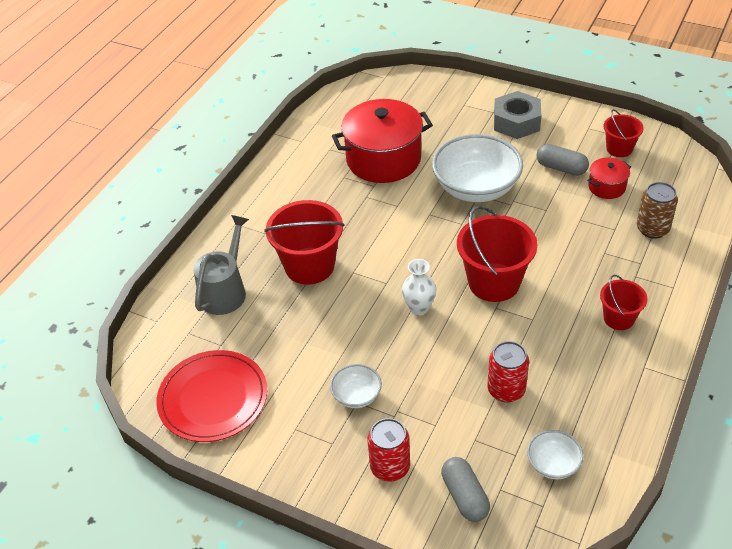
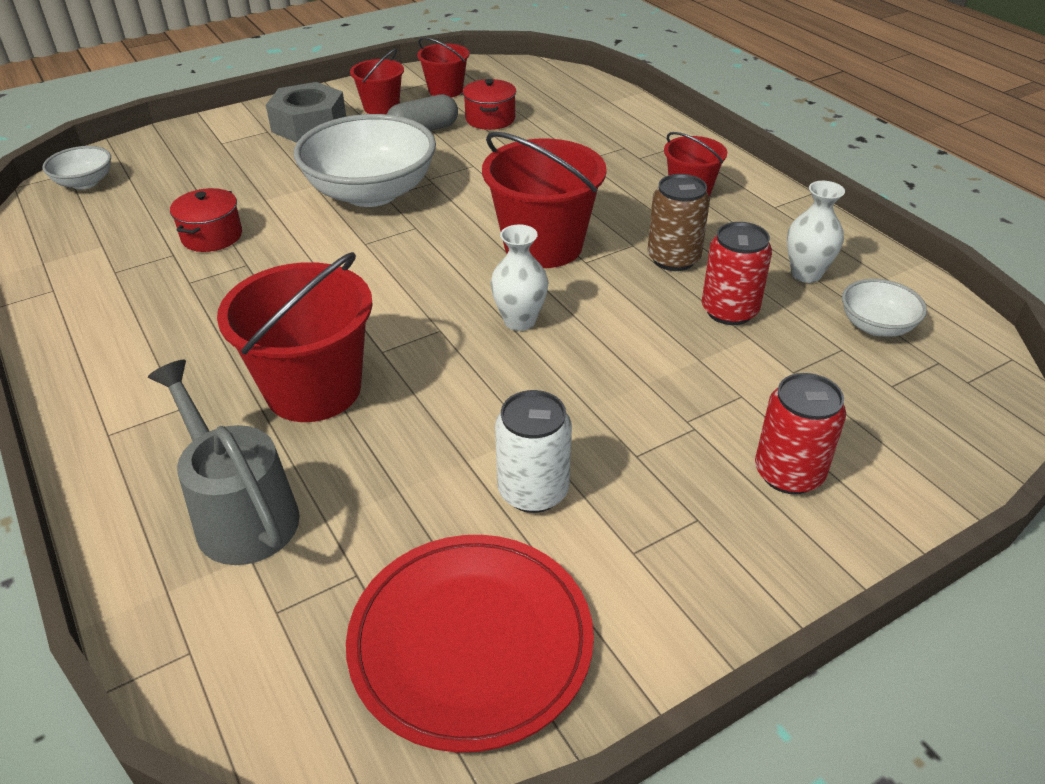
camera: 60 degrees left, 5 degrees down
white bowl [330,364,382,408] -> white bowl moved to [43,146,111,189]
red pot [332,99,433,183] -> red pot [170,188,242,252], size x0.47
grey capsule [441,457,490,522] -> none
brown can [637,182,678,239] -> brown can moved to [647,174,710,271]
none -> red bucket [350,49,404,114]
none -> white can [495,390,572,513]
none -> white vase [787,181,845,283]

